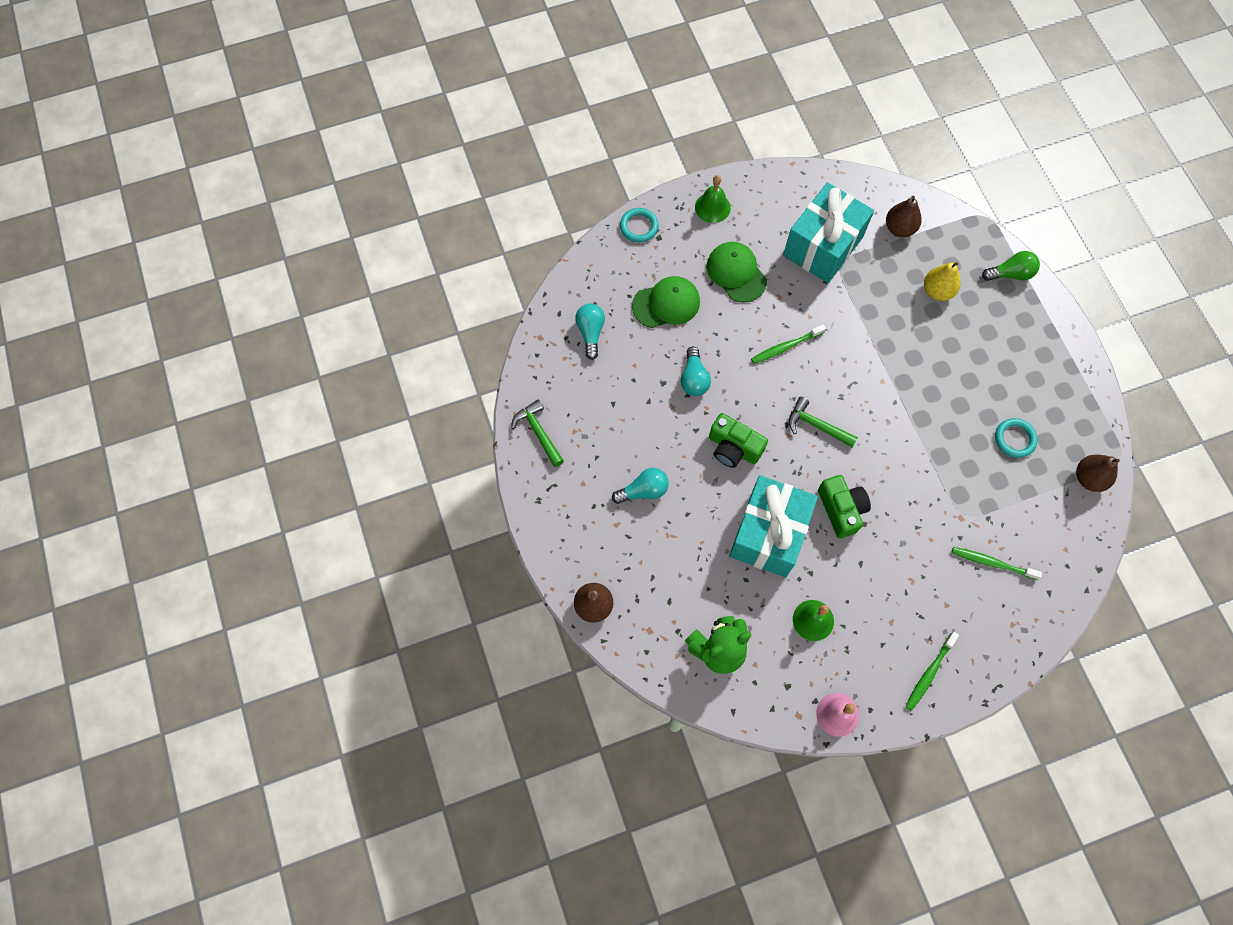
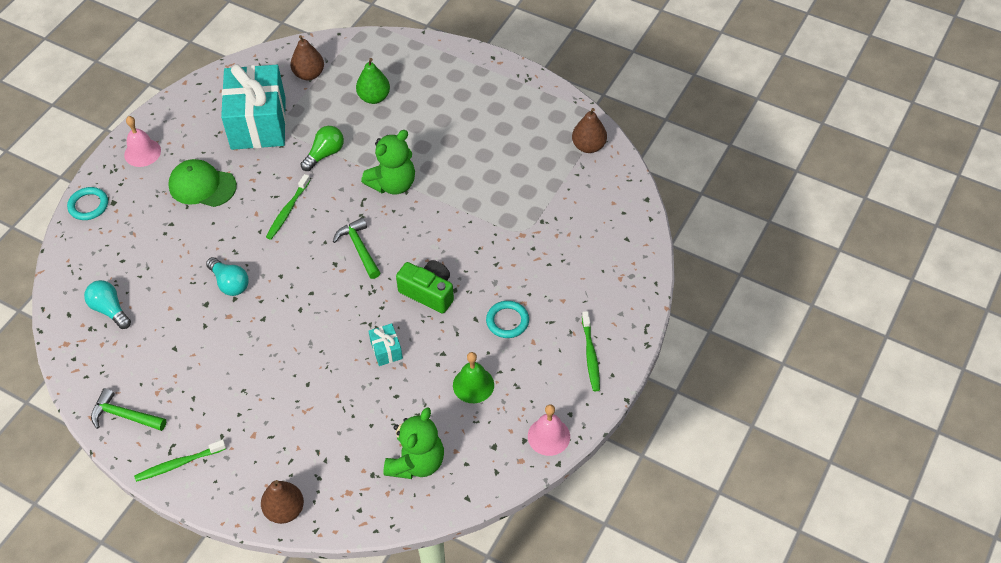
camera: 40 degrees left, 15 degrees down
turquoise light bulb [612,468,669,504] -> none
green cap [632,276,700,328] -> none
green bell [695,175,731,223] -> pink bell [124,116,161,167]
green camera [709,413,768,468] -> none
turquoise gift [729,475,818,577] -> turquoise gift [369,323,403,366], size x0.41
green hammer [789,397,858,447] -> green hammer turned 75 degrees clockwise [333,218,380,279]
yellow pear [924,262,961,301] -> green pear [356,58,390,104]
green toothbrush [952,547,1042,580] -> green toothbrush moved to [134,440,226,482]
green light bulb [982,251,1040,281] -> green light bulb moved to [301,126,344,171]
turquoise ring [995,418,1038,458] -> turquoise ring moved to [486,301,529,338]
none -> green teddy bear [361,130,415,194]

